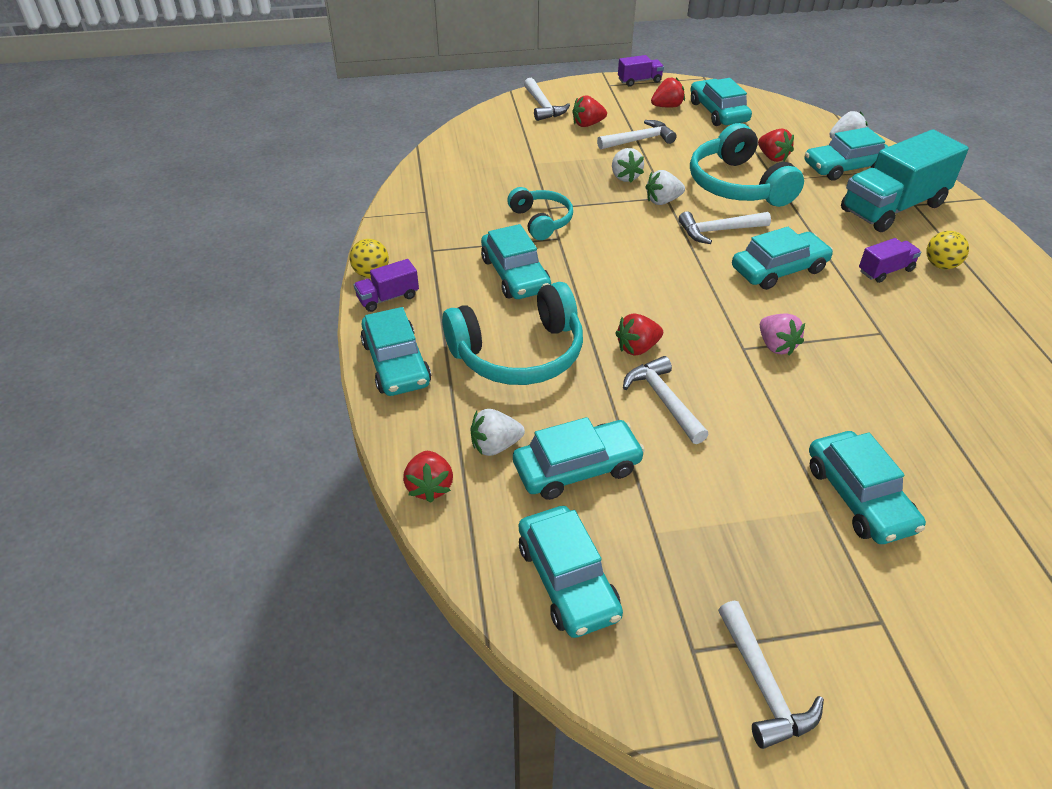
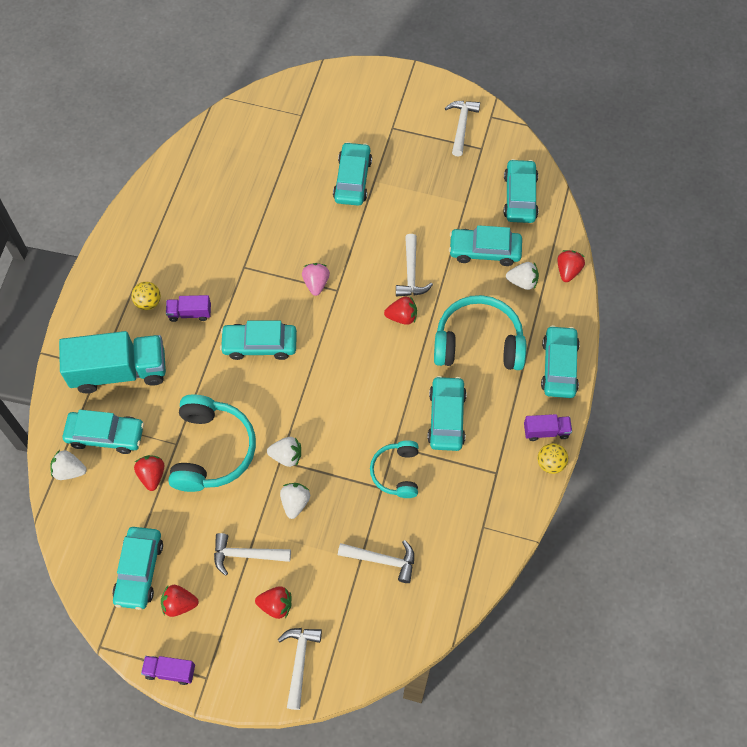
camera: 155 degrees left, 20 degrees up
white hammer [679,212,771,244] -> white hammer moved to [338,540,414,583]

